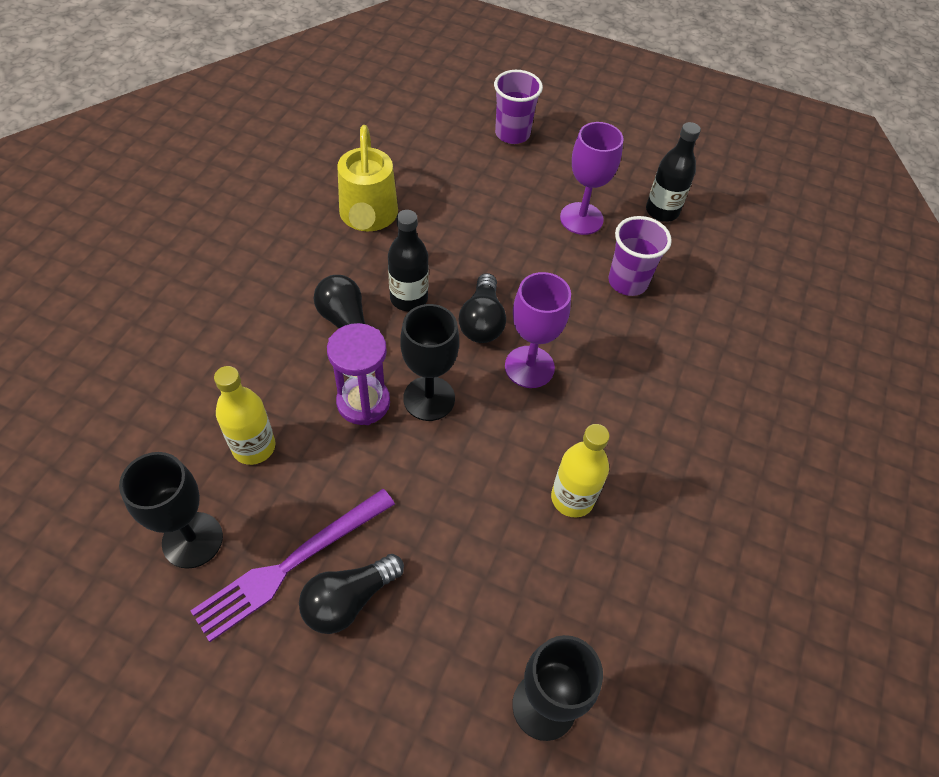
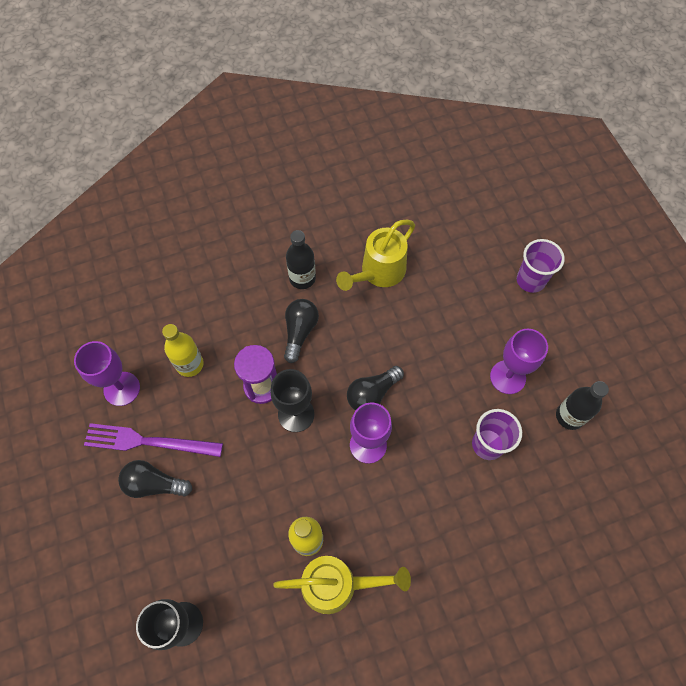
camera: 50 degrees right, 10 degrees up
black goblet [119,452,223,569] -> purple goblet [74,341,140,406]
black bottle [388,210,429,311] -> black bottle moved to [286,230,316,289]
none -> yellow watering can [273,556,411,614]

